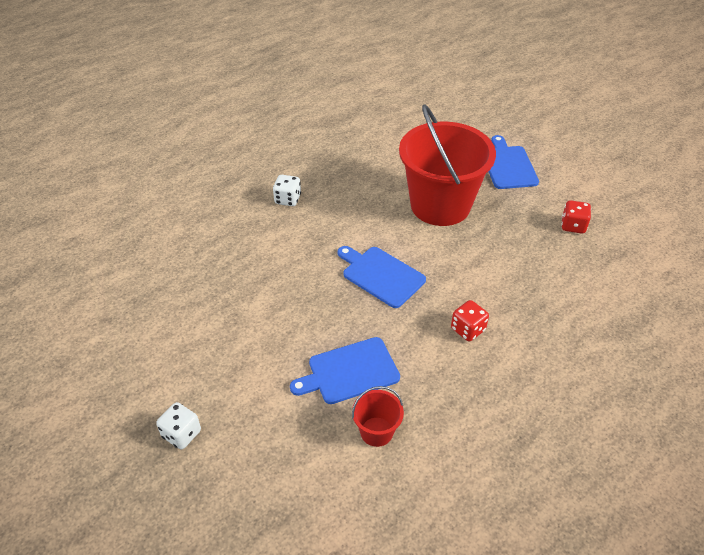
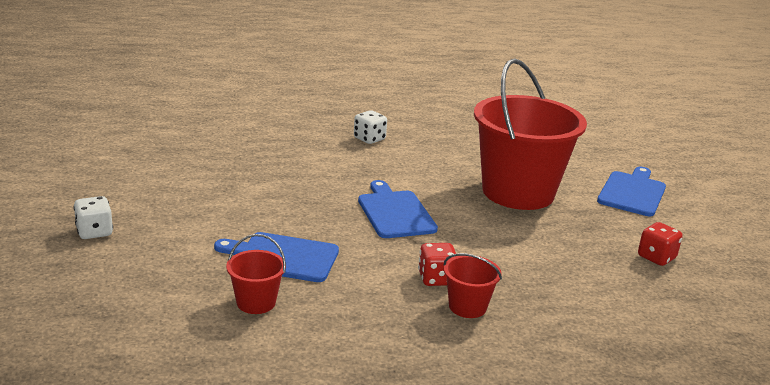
camera: 30 degrees right, 20 degrees down
none -> red bucket [444,253,502,318]

